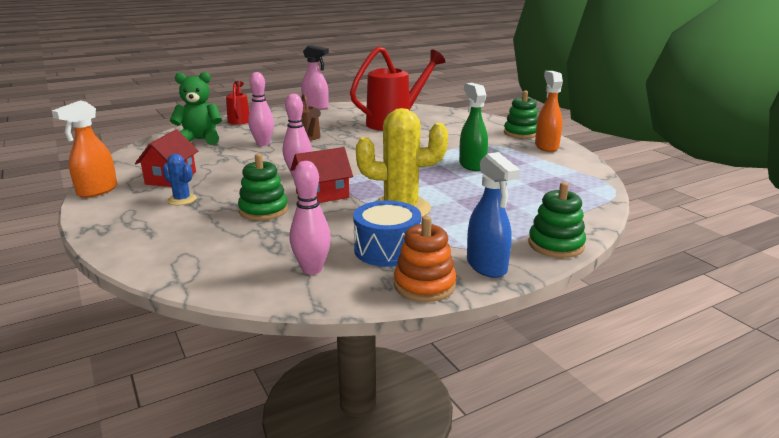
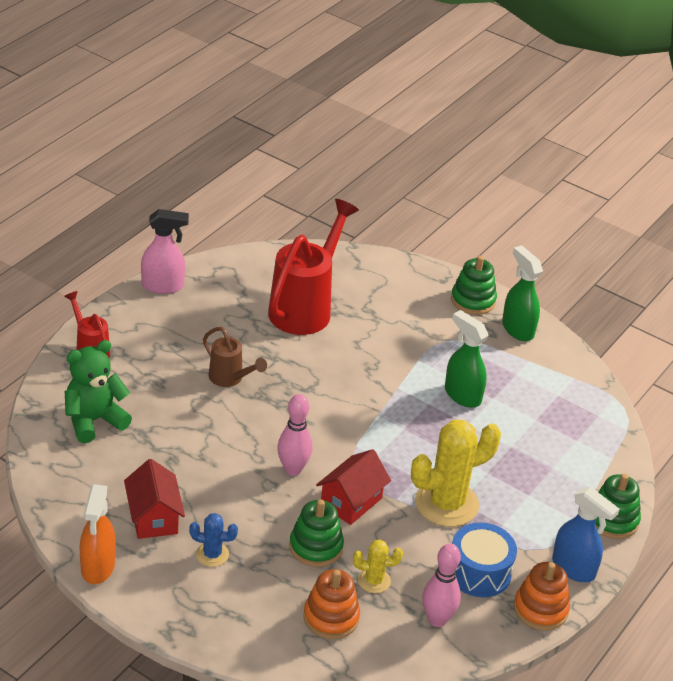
camera: 30 degrees left, 15 degrees up
pink bowling pin [248,72,274,146] -> none
orange spray bottle [535,71,563,152] -> green spray bottle [502,245,543,341]
none -> orange stacking toy [303,569,360,639]
none -> yellow cactus [353,539,403,593]

